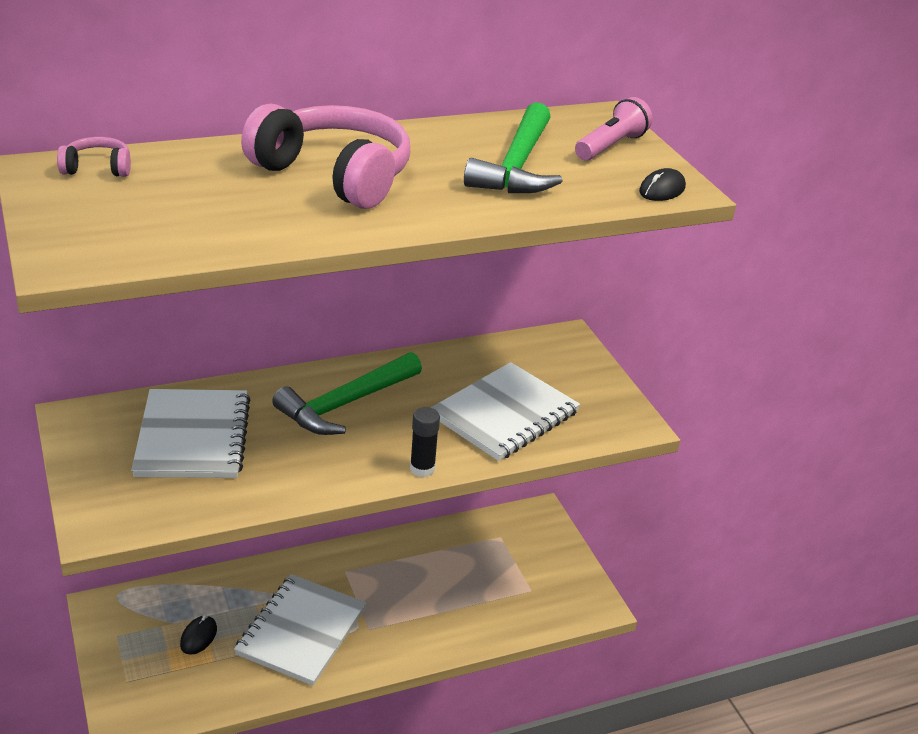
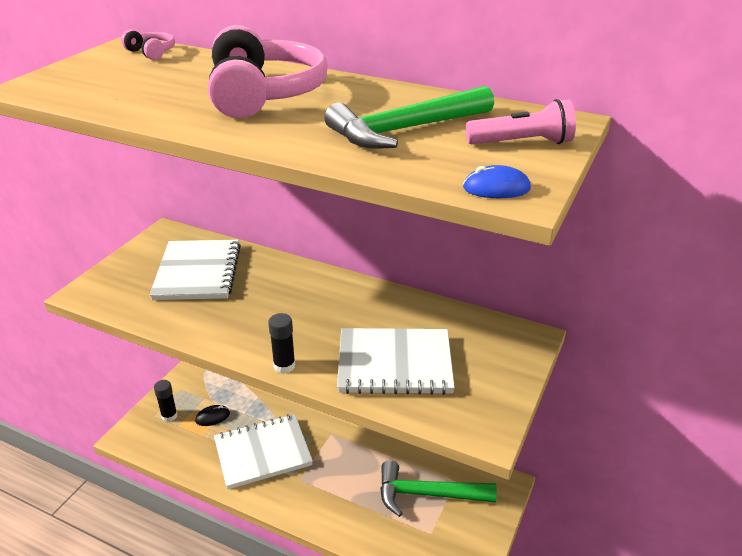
camera: 50 degrees right, 0 degrees up
white notebook [131,389,250,478] -> white notebook turned 45 degrees counterclockwise [150,239,241,300]
green hammer [272,352,422,435] -> green hammer moved to [380,460,497,517]
black mouse [639,168,686,201] -> blue mouse [463,165,531,198]
none -> black glue stick [154,380,178,422]

